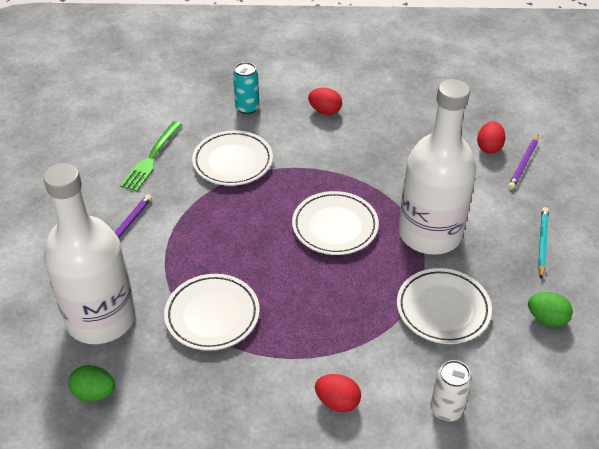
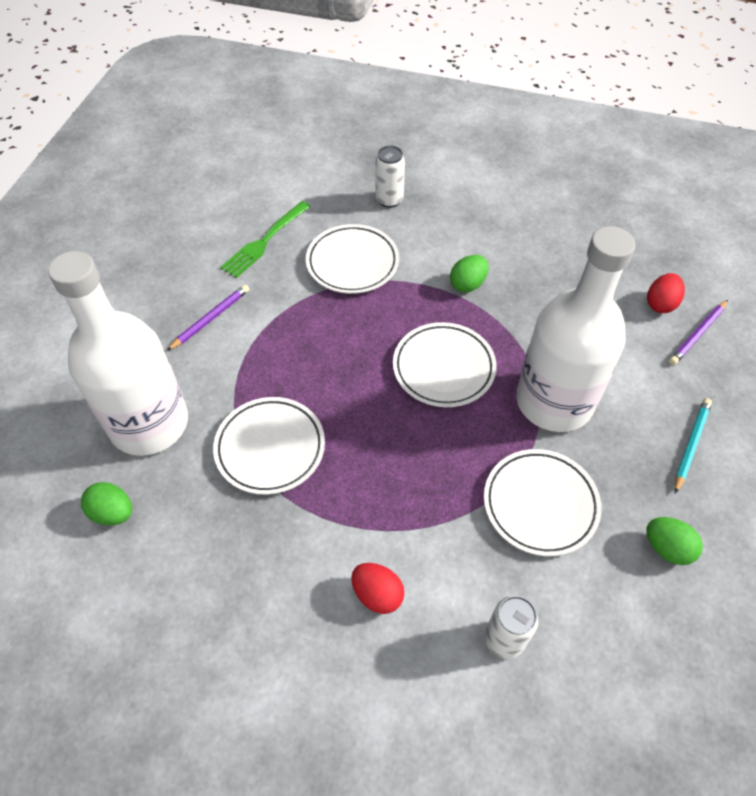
camera: 15 degrees right, 10 degrees up
turquoise can [233,62,259,114] -> white can [375,145,405,208]
red egg [308,88,342,115] -> none
none -> green egg [450,255,489,292]

